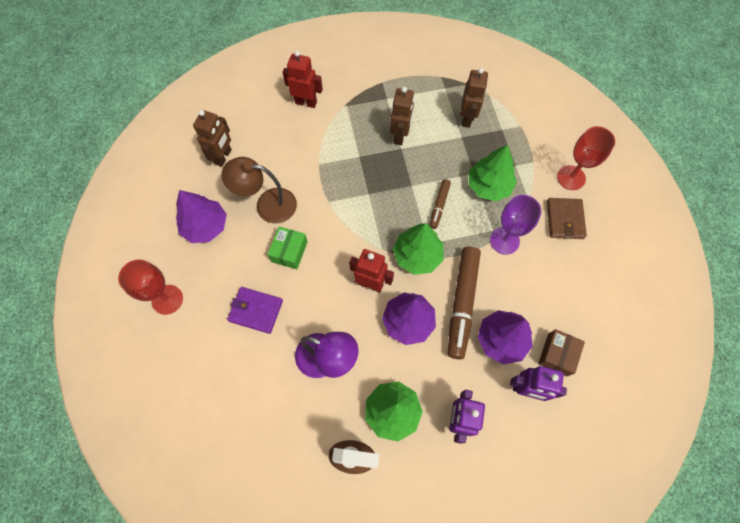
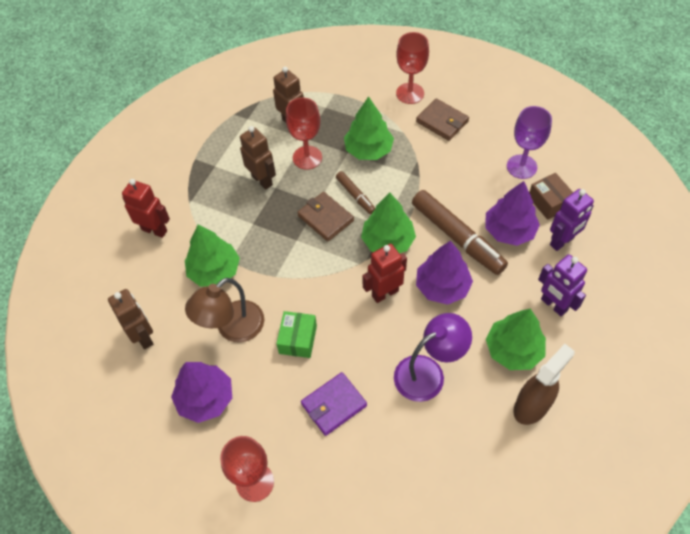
camera: 50 degrees left, 10 degrees down
green box [267,226,308,269] -> green box turned 45 degrees clockwise [276,311,317,358]
red robot [282,50,323,108] -> red robot turned 60 degrees clockwise [122,179,170,238]
purple goblet [490,195,541,255] -> purple goblet moved to [507,106,552,179]
none -> green tree [185,225,240,287]
none -> red goblet [286,98,322,170]
none -> brown wallet [297,192,354,242]

